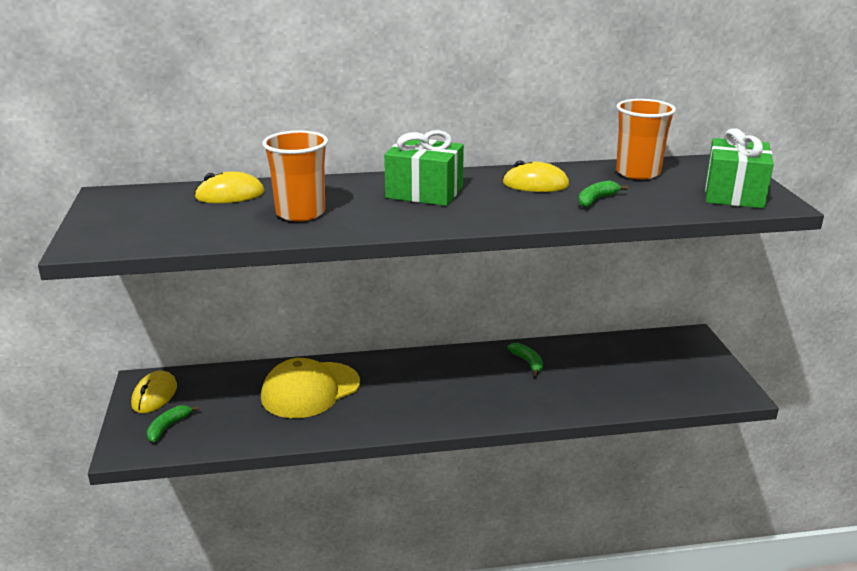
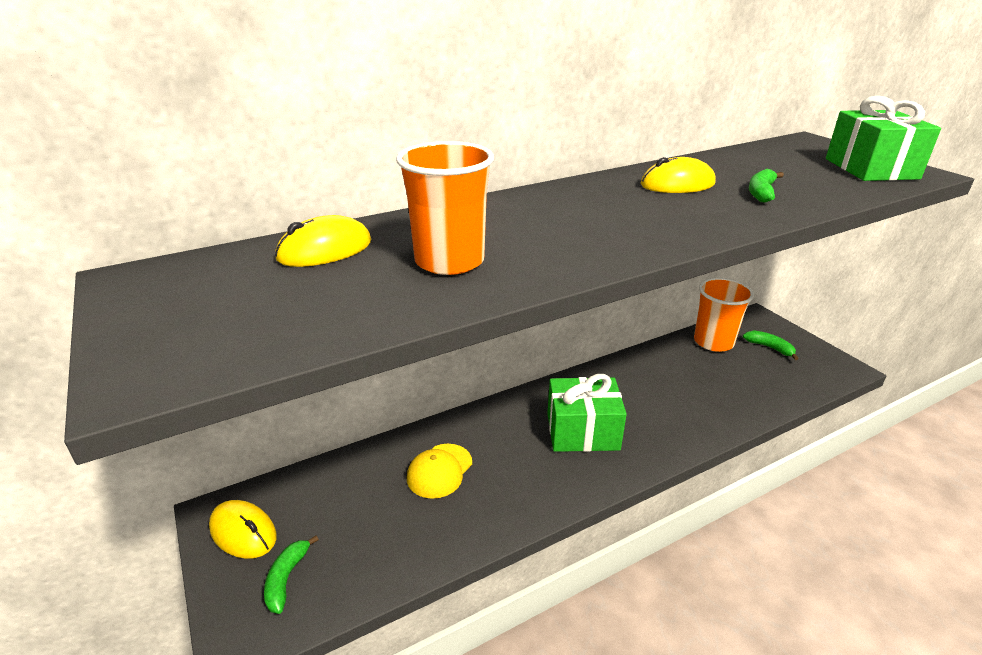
camera: 20 degrees left, 5 degrees up
yellow mouse [131,371,177,413] -> yellow mouse turned 45 degrees counterclockwise [209,500,277,559]
yellow cap [261,358,360,418] -> yellow cap [407,444,472,499], size x0.59
green gift [384,130,464,206] -> green gift moved to [547,374,627,452]
green banana [507,343,543,376] -> green banana moved to [743,331,799,360]
orange cup [616,99,676,180] -> orange cup moved to [694,278,754,352]

